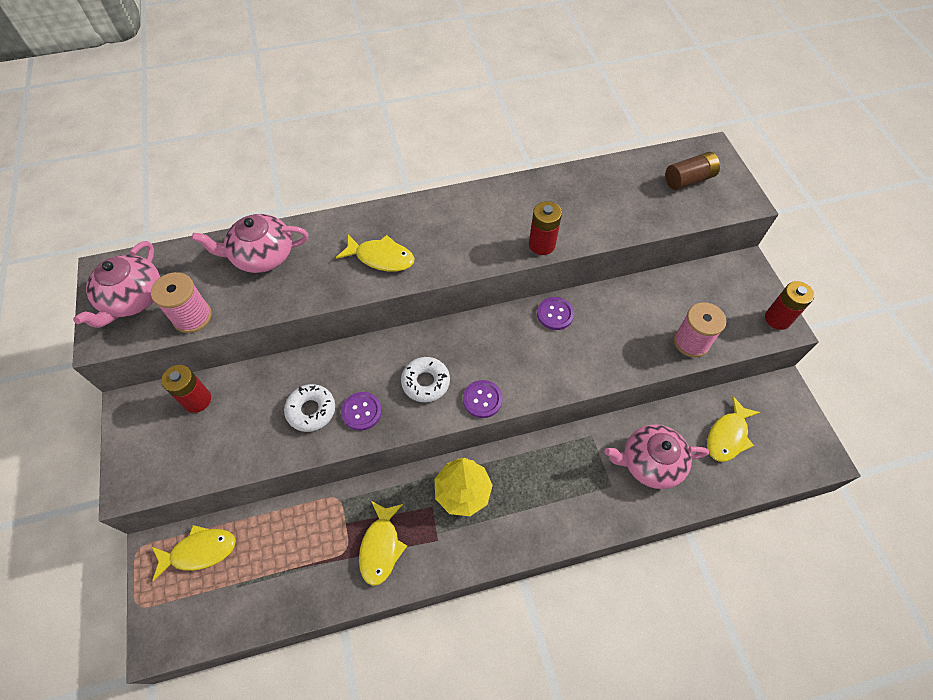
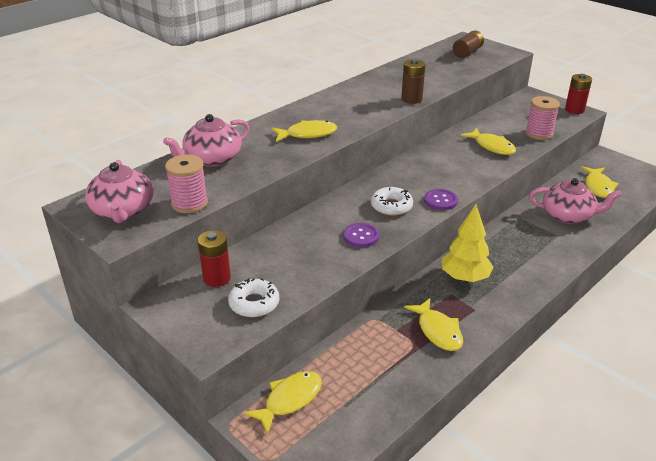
camera: 30 degrees left, 25 degrees down
white donut [284,384,335,432] -> white donut moved to [228,278,279,317]
red battery [529,201,562,255] -> brown battery [401,59,425,104]
purple button [537,297,574,330] -> none
pink teapot [604,424,709,489] -> pink teapot turned 135 degrees counterclockwise [529,178,622,224]
none -> yellow fish [461,128,516,155]

